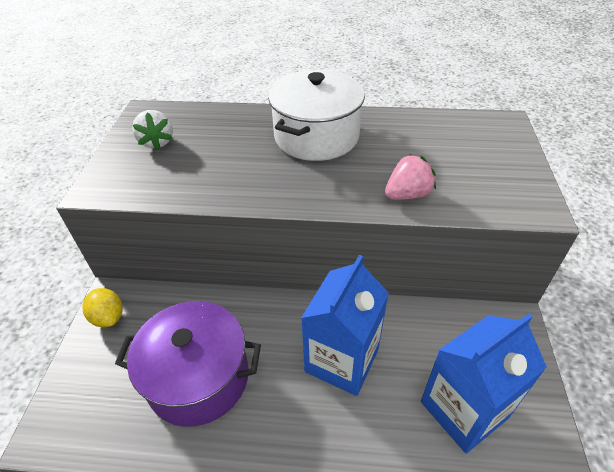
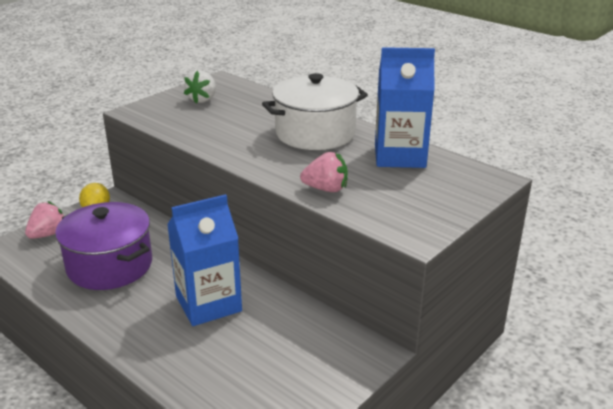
camera: 35 degrees right, 15 degrees down
blue carton [421,314,547,453] -> blue carton moved to [375,47,435,168]
none -> pink strawberry [25,201,64,239]

